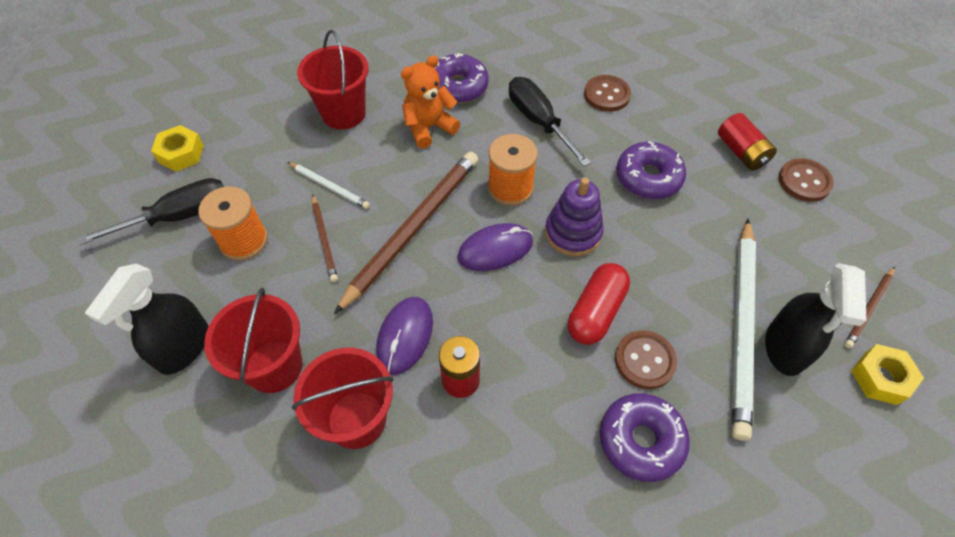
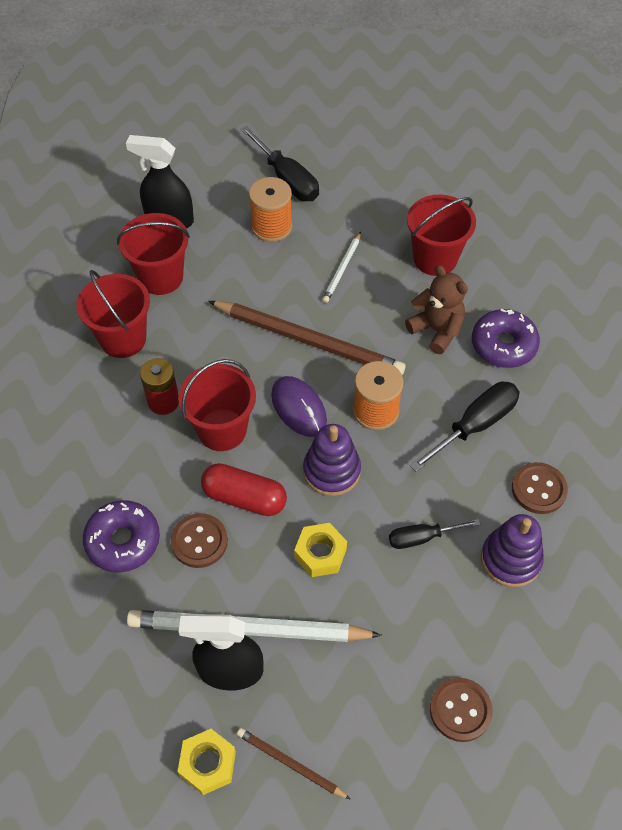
camera: 80 degrees right, 0 degrees up
yellow nut [151,125,204,172] -> yellow nut moved to [294,523,347,577]
brown pencil [312,195,338,282] -> none
purple mouse [376,297,433,375] -> none
orange teddy bear [401,56,460,149] -> brown teddy bear [405,265,468,354]
purple donut [616,141,686,199] -> black screwdriver [389,519,480,549]
red battery [718,113,777,171] -> none
none -> red bucket [178,359,256,451]
none -> purple stacking toy [481,514,544,587]

